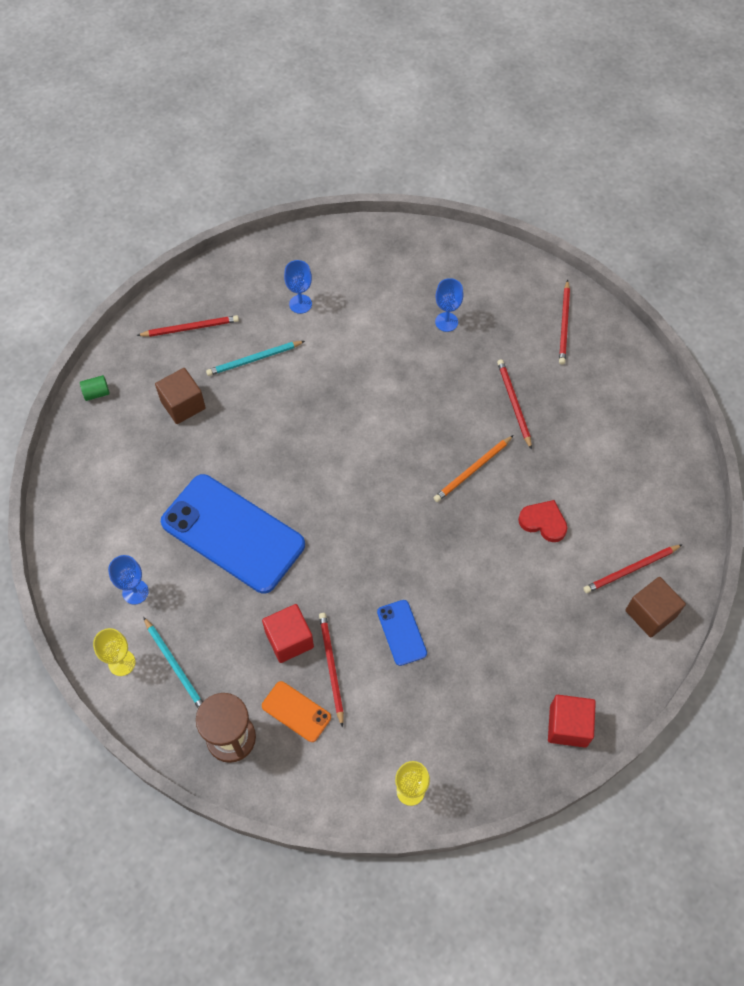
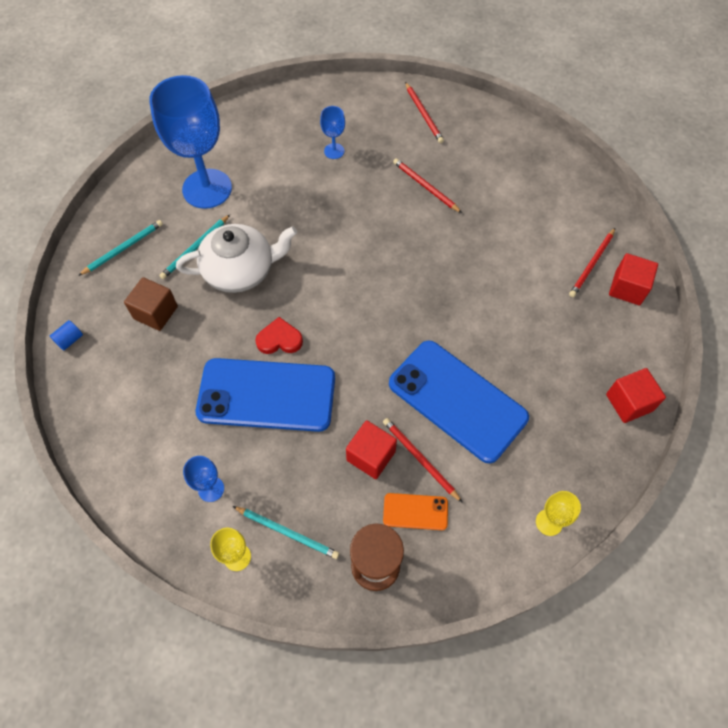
camera: 30 degrees left, 0 degrees up
green cylinder [80,375,110,401] -> blue cylinder [50,320,83,350]
red pencil [137,315,239,337] -> turquoise pencil [78,220,163,276]
blue goblet [284,260,312,314] -> blue goblet [149,75,232,209], size x2.33
blue phone [377,600,427,666] -> blue phone [389,341,529,463], size x2.25
orange pencil [434,435,514,502] -> none
red heart [518,500,568,542] -> red heart moved to [255,317,303,354]
brown cube [625,577,686,637] -> red cube [609,253,658,305]
none -> white teapot [176,224,297,293]

